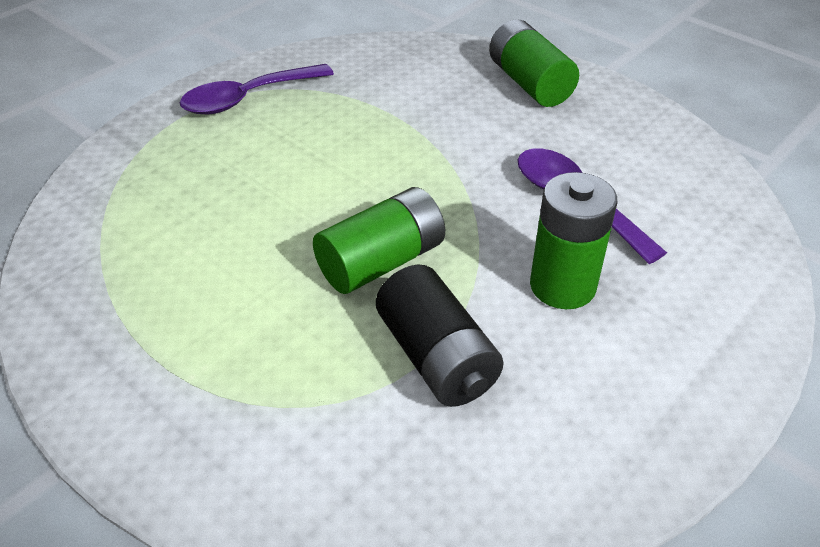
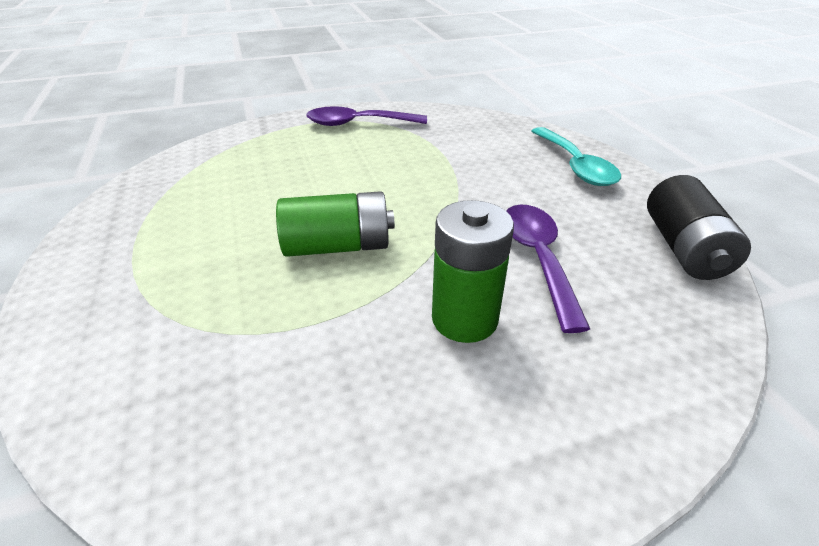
camera: 30 degrees right, 5 degrees down
black battery [376,265,504,407] -> black battery moved to [647,175,751,280]
green battery [489,19,579,107] -> turquoise spoon [531,127,621,186]

